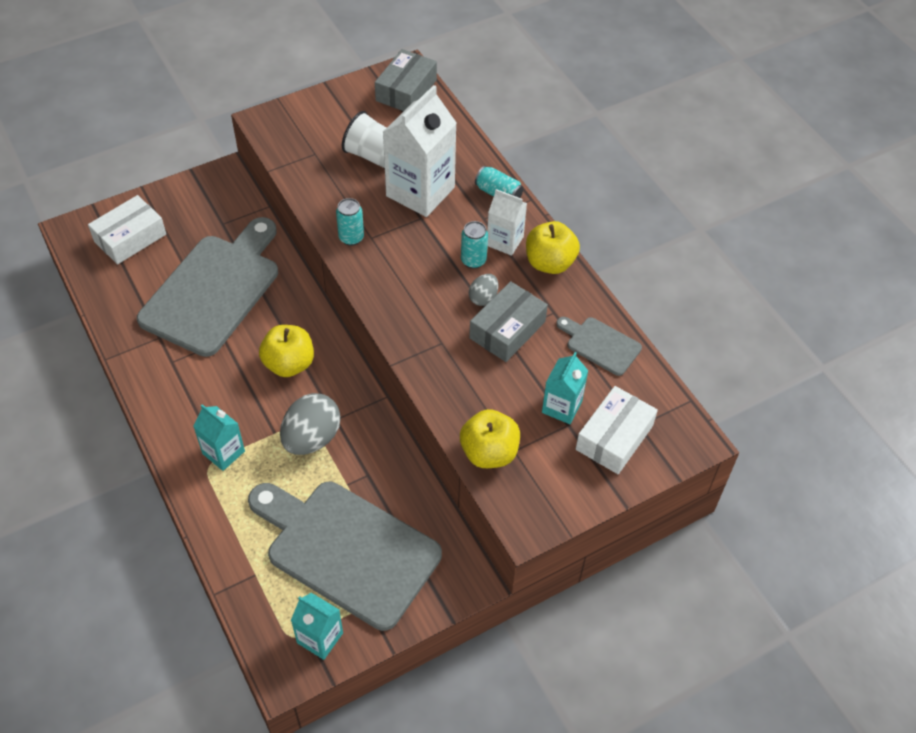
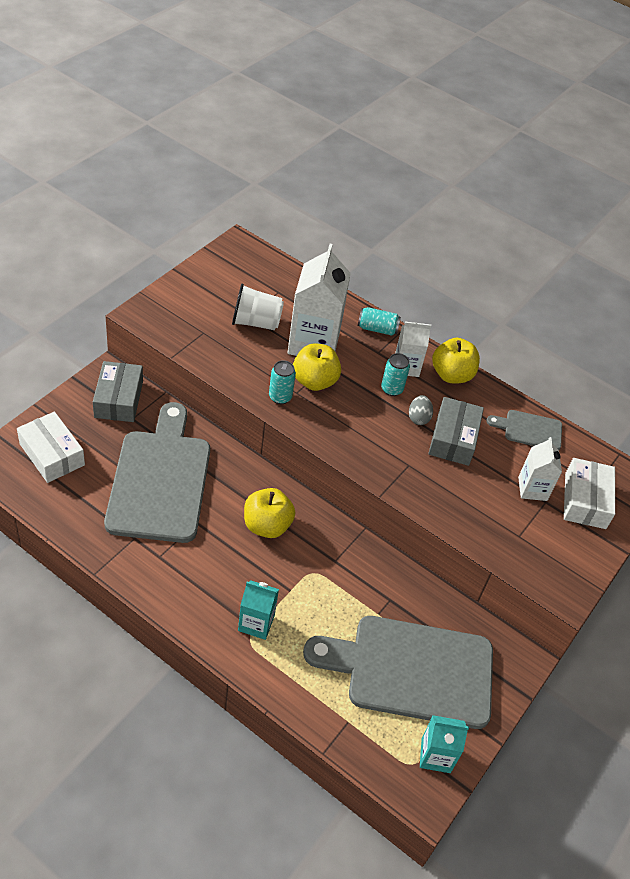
camera: 30 degrees left, 5 degrees down
white box [88,195,166,265] -> white box turned 60 degrees counterclockwise [17,412,85,483]
grey egg [280,393,341,455] -> none
grey box [375,49,437,111] -> grey box moved to [93,361,143,422]
yellow apple [460,409,520,468] -> yellow apple moved to [293,343,341,391]
turquoise carton [542,352,588,424] -> white carton [518,437,562,501]

